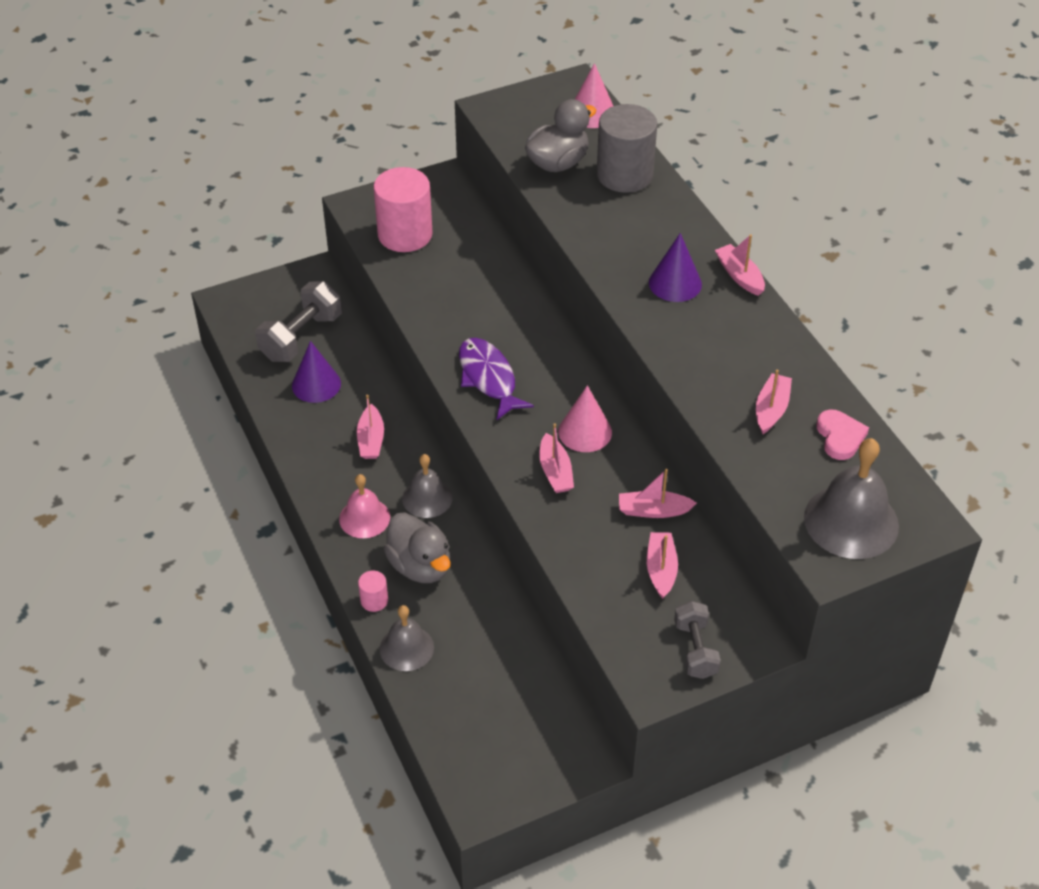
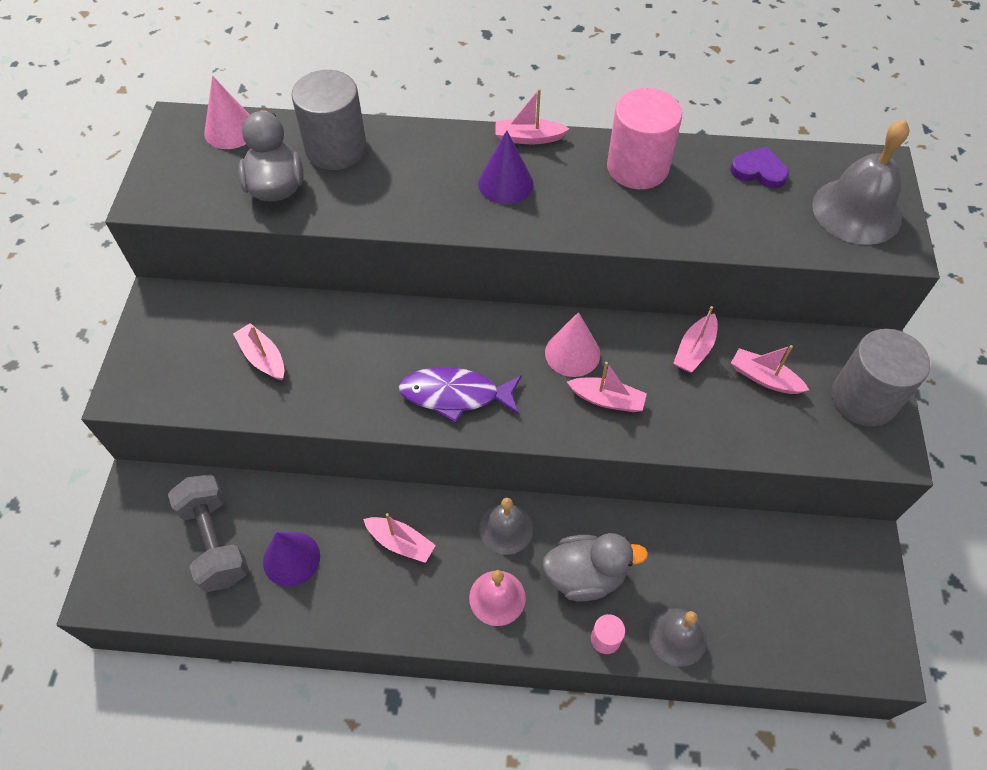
camera: 60 degrees left, 10 degrees up
pink cylinder [373,167,433,252] -> pink cylinder moved to [607,88,682,189]
grey dumbbell [674,601,721,679] -> grey cylinder [832,329,930,426]
pink boat [756,370,792,434] -> pink boat moved to [233,323,285,380]
pink heart [816,410,869,460] -> purple heart [730,147,789,188]

